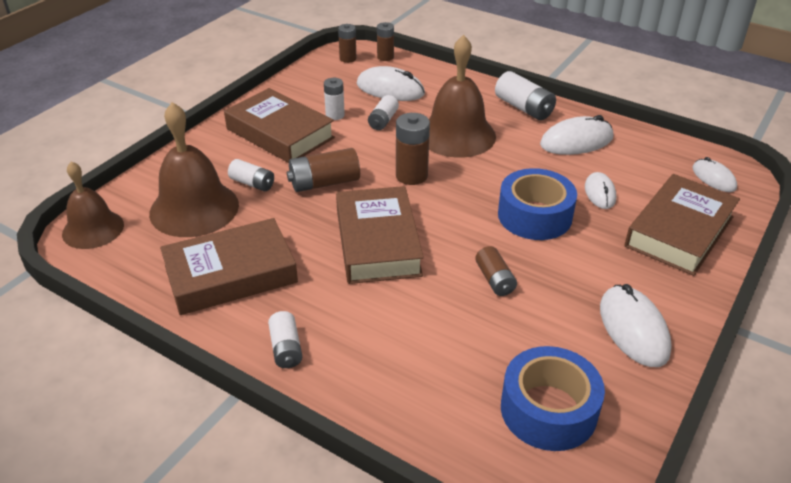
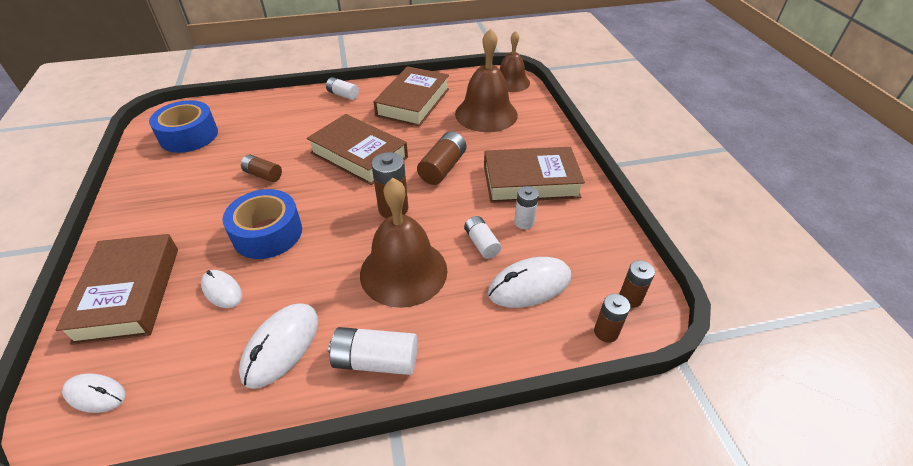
camera: 135 degrees right, 5 degrees up
white battery [228,159,274,191] -> none
white mouse [600,284,672,367] -> none

